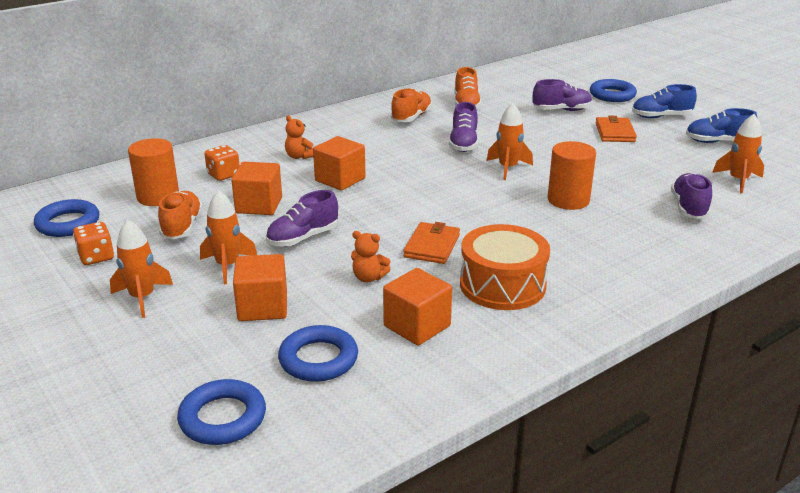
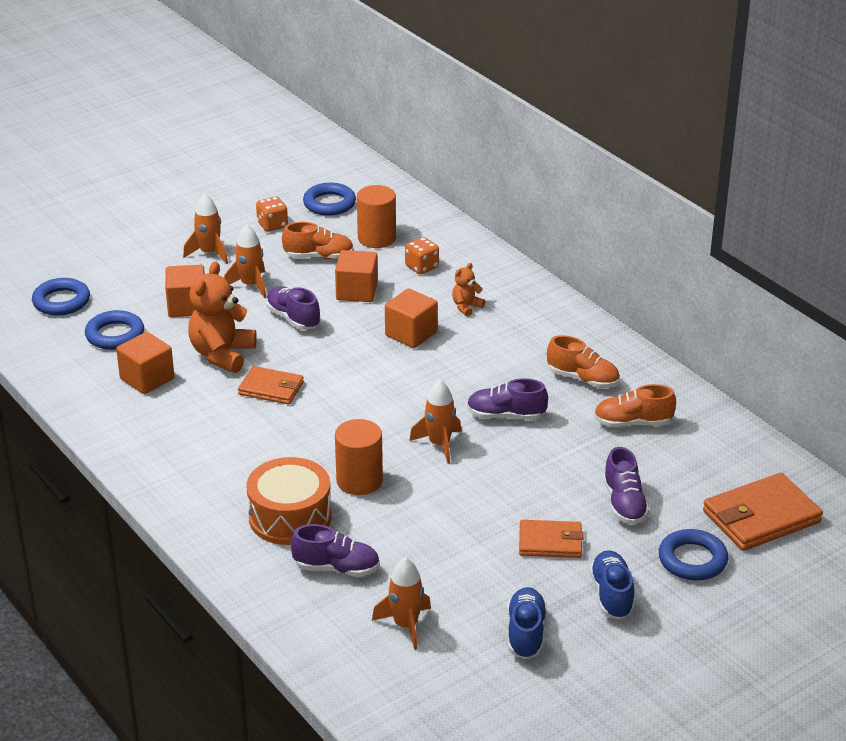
camera: 90 degrees right, 5 degrees up
orange teddy bear [351,231,391,282] -> orange teddy bear [188,261,257,373], size x2.02
orange drum [460,224,550,310] -> orange drum moved to [246,457,332,545]
none -> orange wallet [703,473,823,551]

